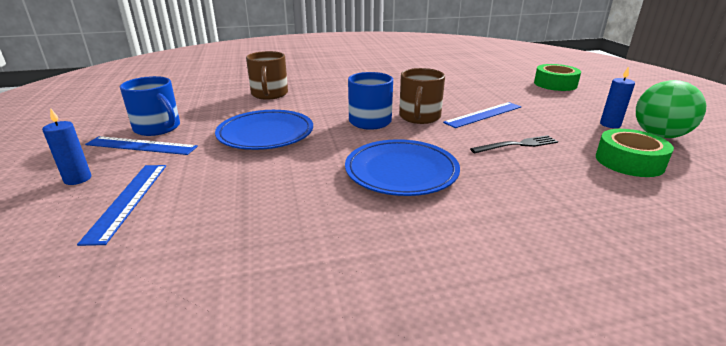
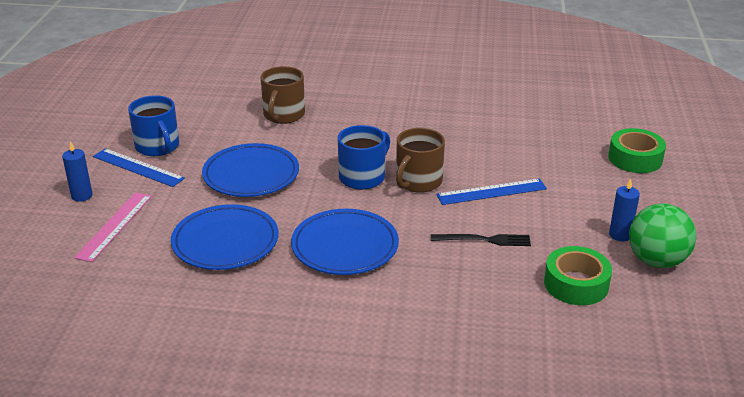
camera: 20 degrees right, 5 degrees up
blue ruler [77,165,166,246] -> pink ruler [74,192,152,262]
none -> blue plate [171,204,279,270]

